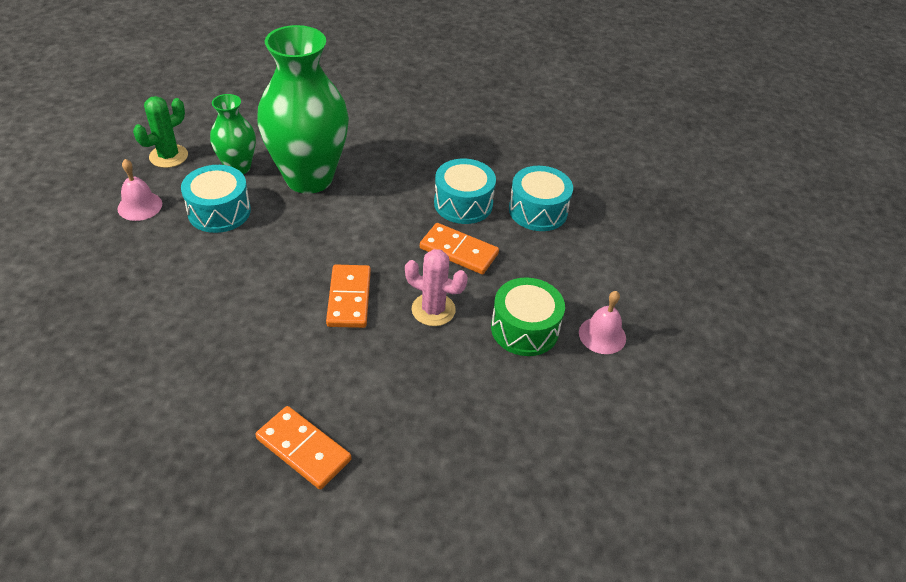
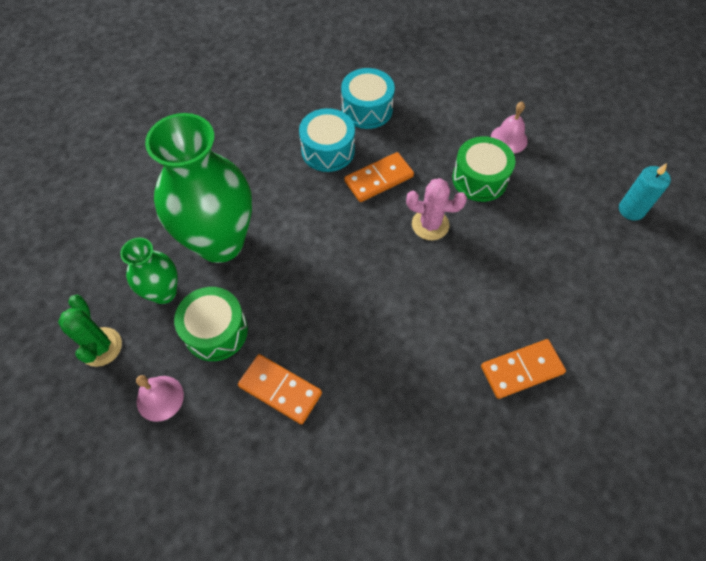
camera: 55 degrees left, 15 degrees up
turquoise drum [181,165,251,233] -> green drum [174,287,248,361]
orange domino [326,265,371,328] -> orange domino moved to [238,354,322,424]
pink cactus [405,249,468,326] -> pink cactus turned 45 degrees clockwise [406,178,467,240]
none -> turquoise candle [619,163,671,221]

